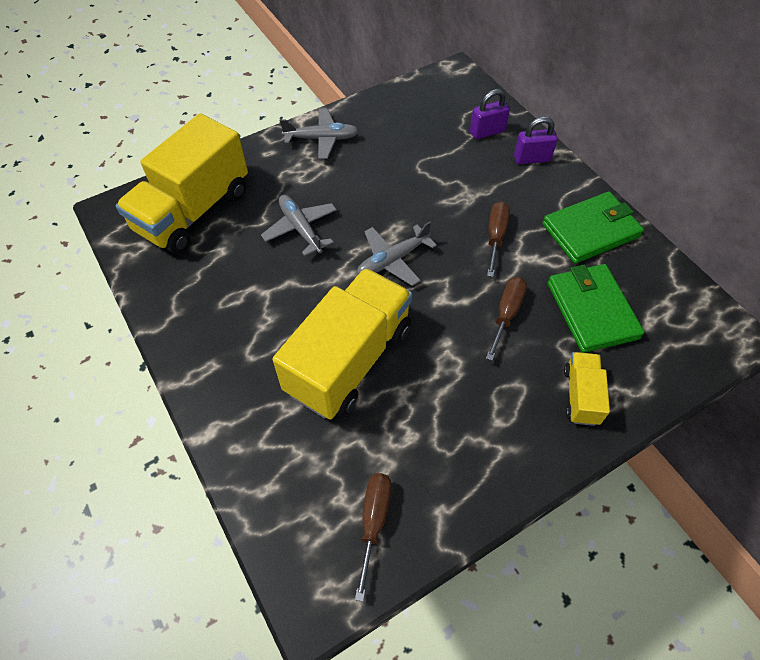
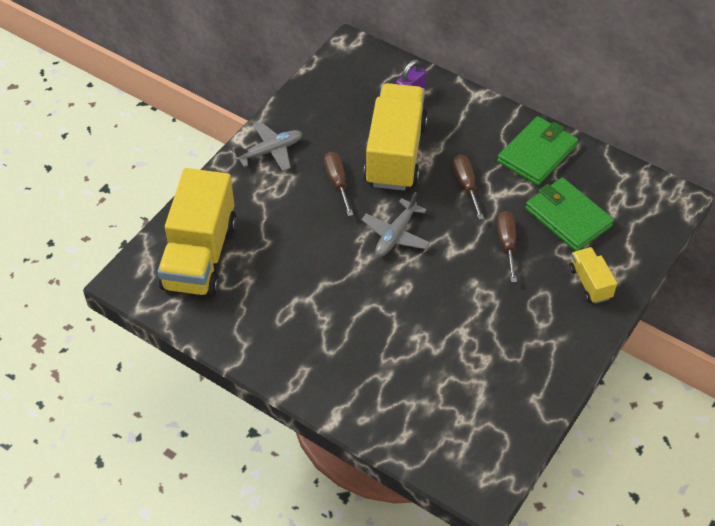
camera: 25 degrees left, 5 degrees down
grey plane [261,195,337,256] -> none
yellow truck [273,268,412,420] -> yellow truck moved to [364,83,428,190]
brown screwdriver [355,473,392,601] -> brown screwdriver moved to [324,152,353,216]
purple padlock [514,117,558,164] -> none

